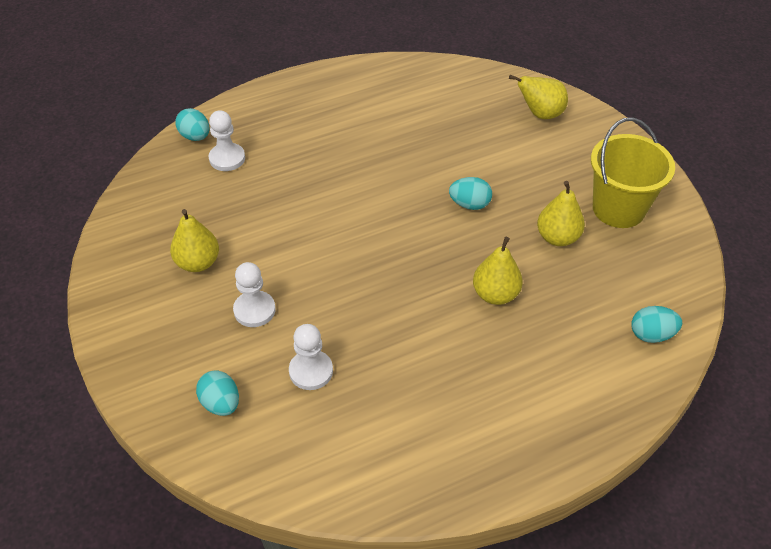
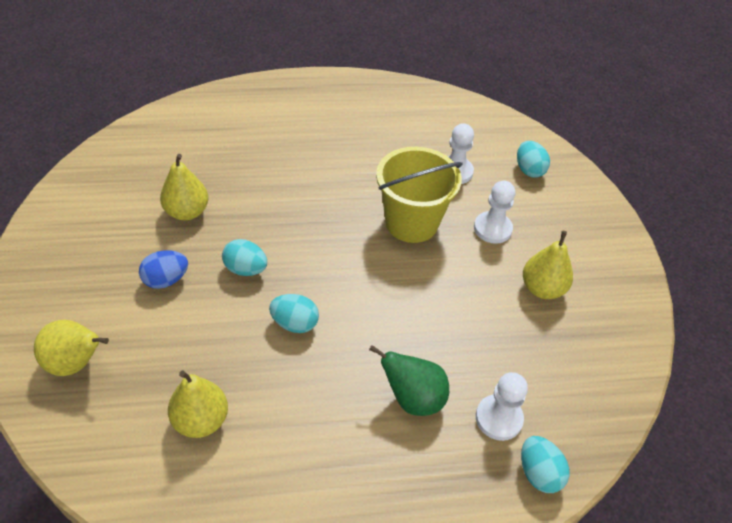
camera: 165 degrees left, 0 degrees up
yellow pear [473,237,523,305] -> yellow pear moved to [168,371,228,438]
yellow bucket [591,118,675,228] -> yellow bucket moved to [376,147,463,243]
turquoise egg [631,306,682,343] -> turquoise egg moved to [269,294,319,333]
none -> blue egg [139,250,188,289]
none -> green pear [369,345,449,416]

